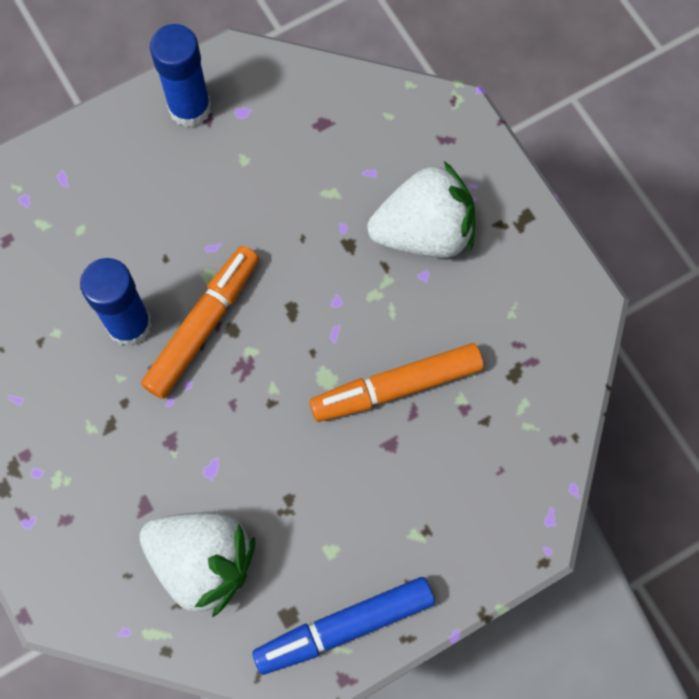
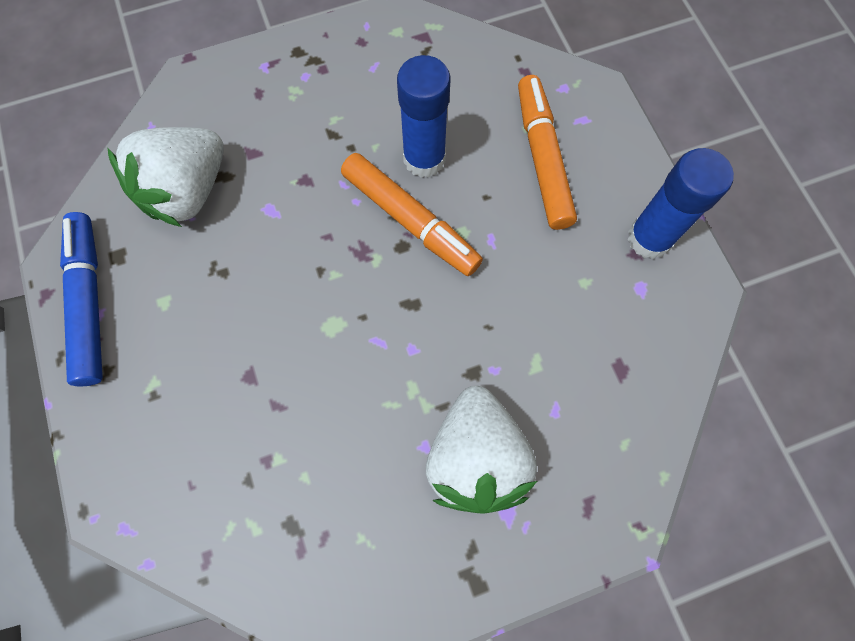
camera: 100 degrees right, 0 degrees up
orange marker [309,343,484,422] -> orange marker moved to [518,75,577,230]

